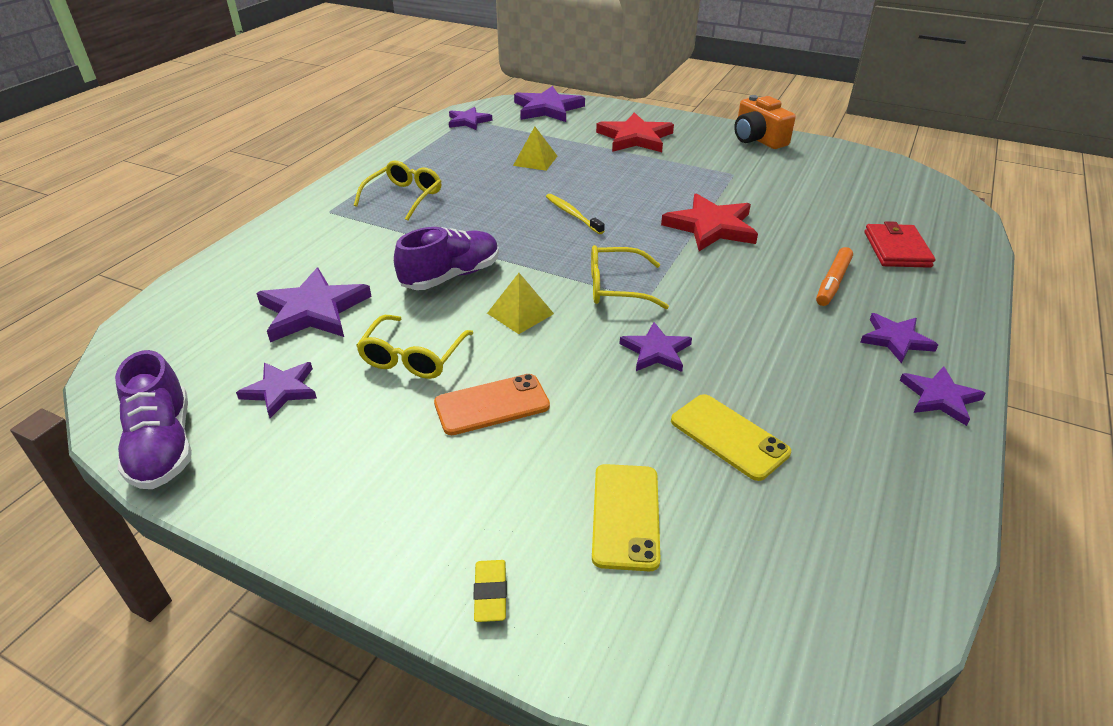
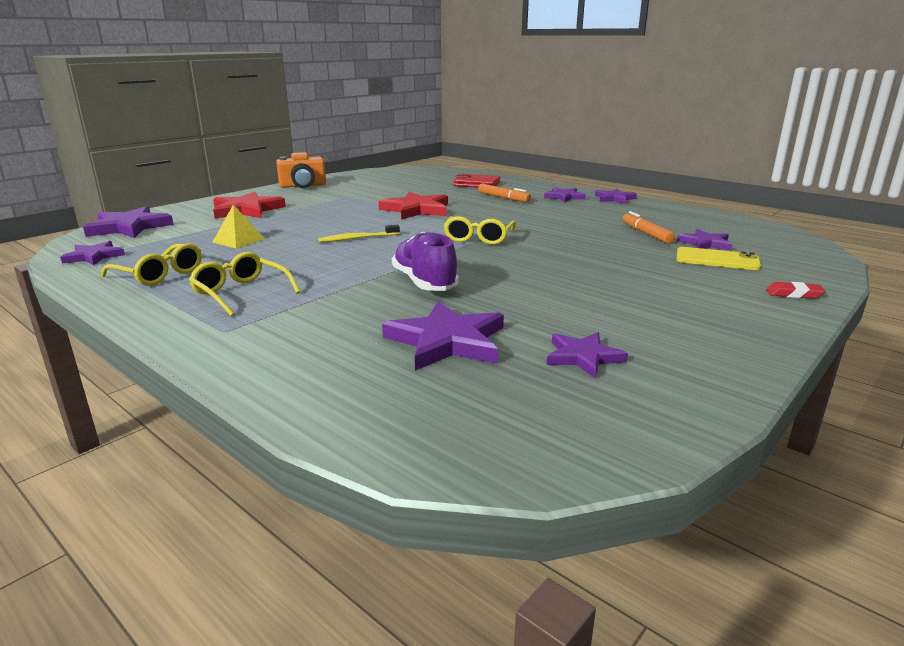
camera: 75 degrees left, 15 degrees down
purple shoe [115,350,192,489] -> none
yellow glasses [356,315,473,379] -> yellow glasses moved to [101,243,202,286]
orange phone [434,374,550,435] -> none
yellow eraser [473,560,507,622] -> red eraser [766,282,825,299]
yellow pyramid [487,273,554,334] -> none
purple star [620,322,692,372] -> purple star moved to [677,229,732,250]
yellow phone [671,394,791,481] -> orange marker [623,211,675,244]

